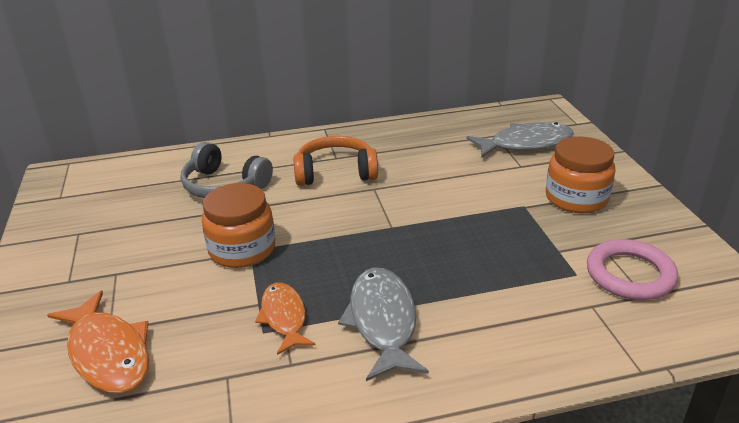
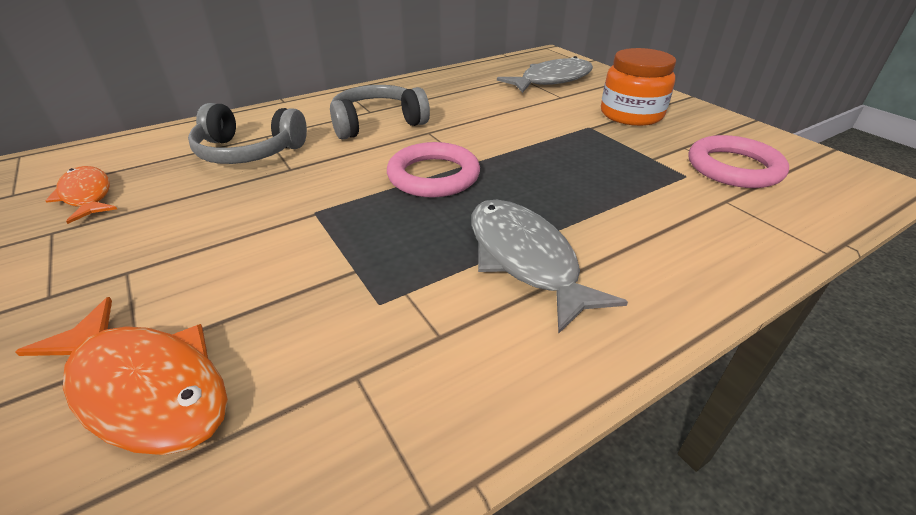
camera: 20 degrees left, 5 degrees up
orange jar [202,183,275,268] -> none
orange fish [255,283,316,355] -> orange fish moved to [46,166,117,224]
orange headphones [293,136,378,186] -> grey headphones [330,85,430,140]
none -> pink ring [387,142,480,197]

